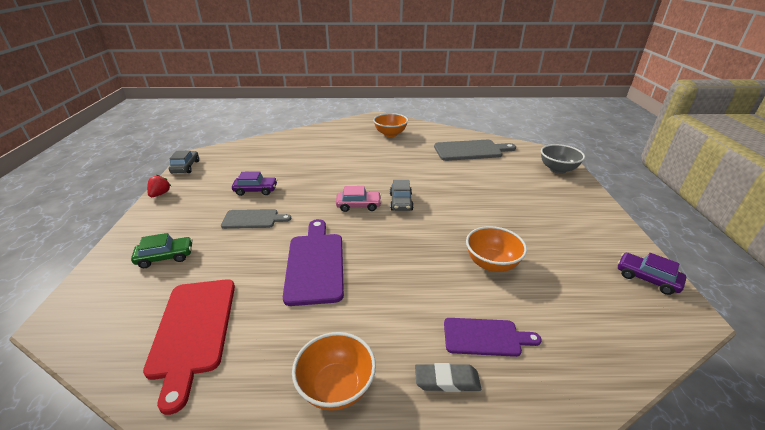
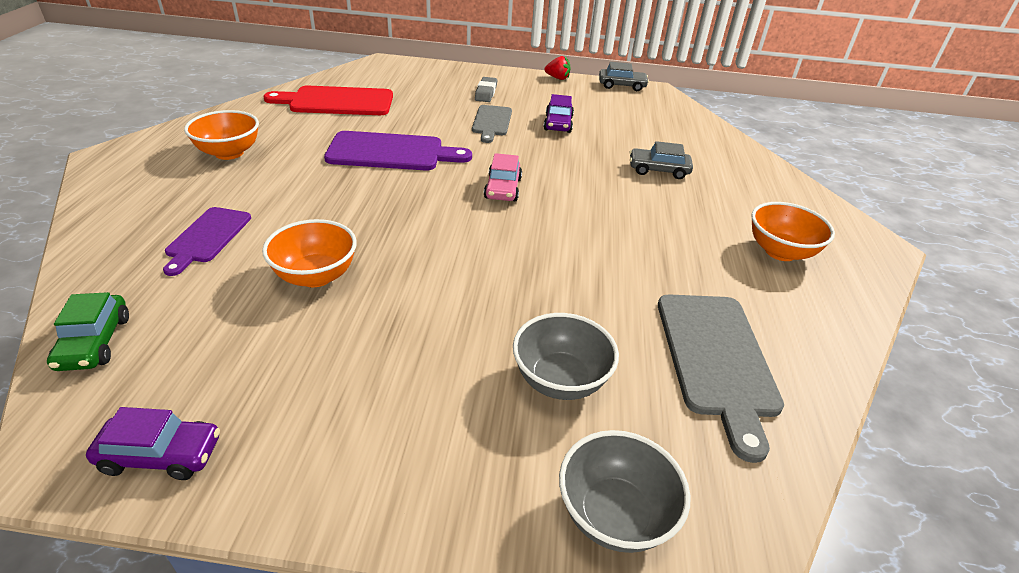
camera: 95 degrees right, 5 degrees up
green car [131,233,193,268] -> green car moved to [47,292,129,371]
grey car [390,180,414,211] -> grey car moved to [629,141,693,179]
grey eraser [415,363,481,392] -> grey eraser moved to [475,77,497,102]
purple car [618,253,686,295] -> purple car turned 45 degrees clockwise [86,407,220,480]
none -> grey bowl [513,313,619,400]

